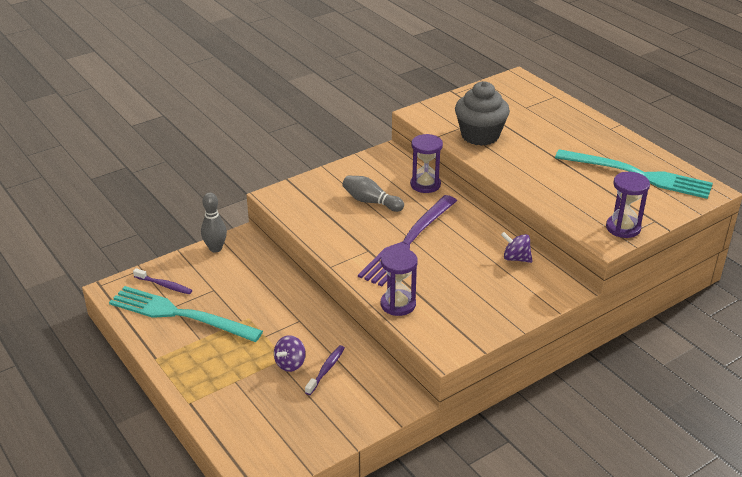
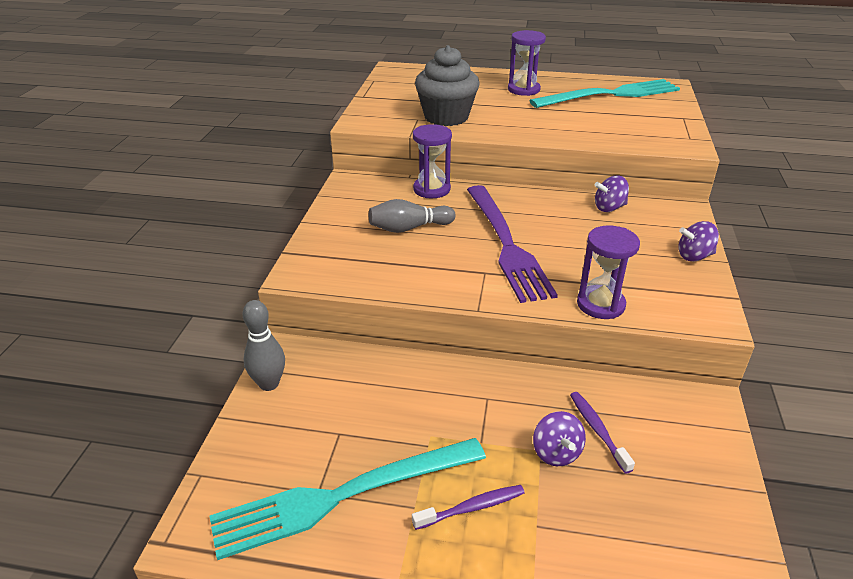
camera: 45 degrees left, 0 degrees up
purple toothbrush [133,268,192,294] -> purple toothbrush moved to [412,485,525,530]
purple hourglass [606,172,650,238] -> purple hourglass moved to [508,30,546,96]
none -> purple spinning top [679,221,719,262]

